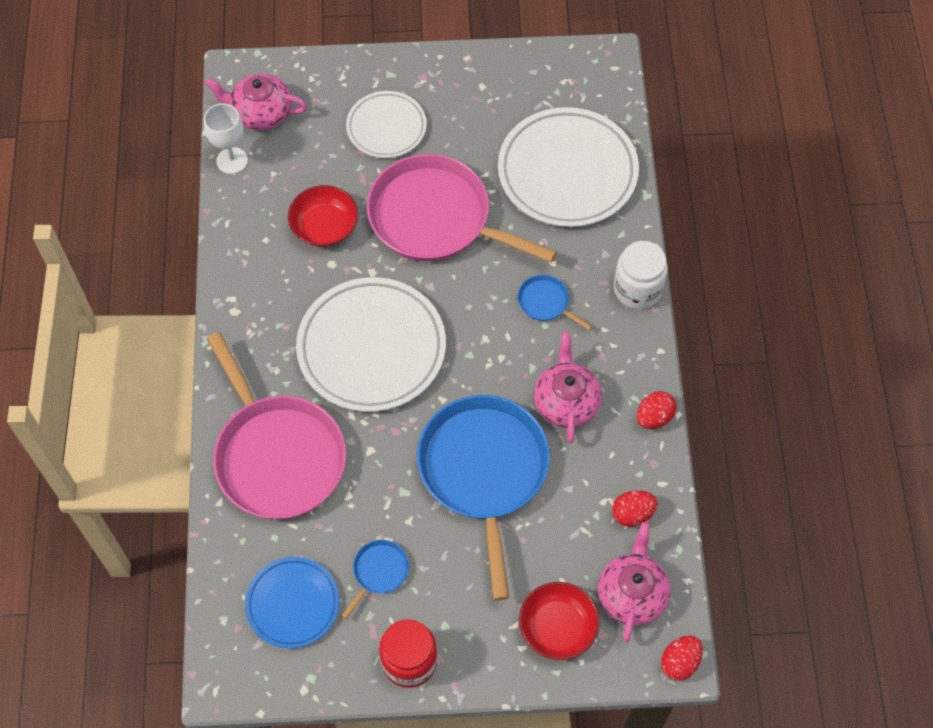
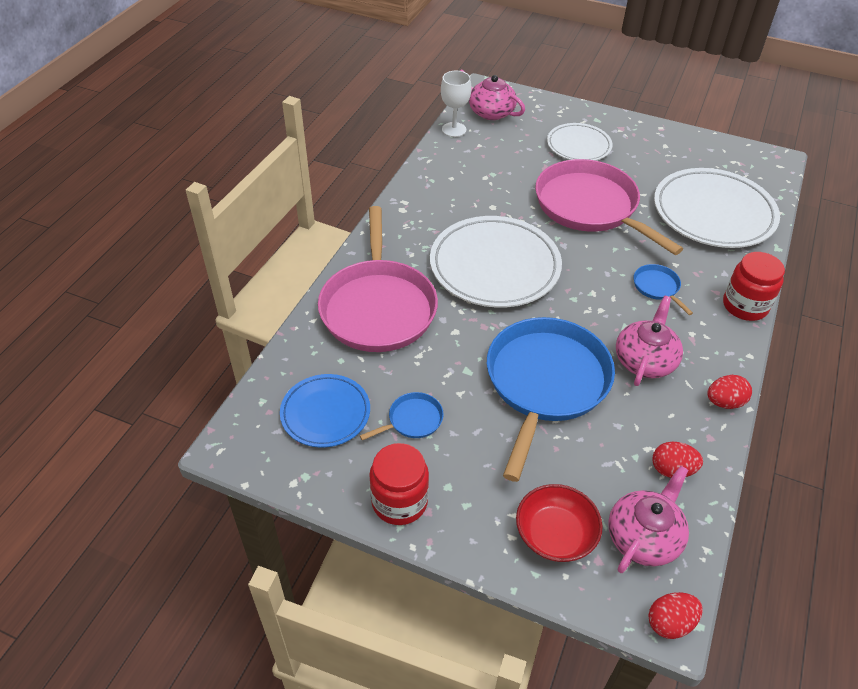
camera: 25 degrees right, 15 degrees down
red bowl [288,185,358,247] -> none
white jar [614,241,668,309] -> red jar [723,252,785,321]

